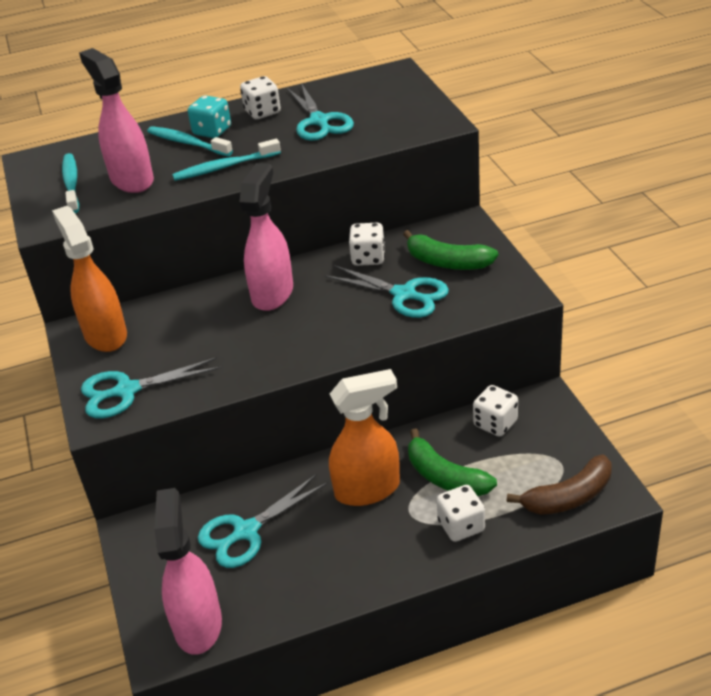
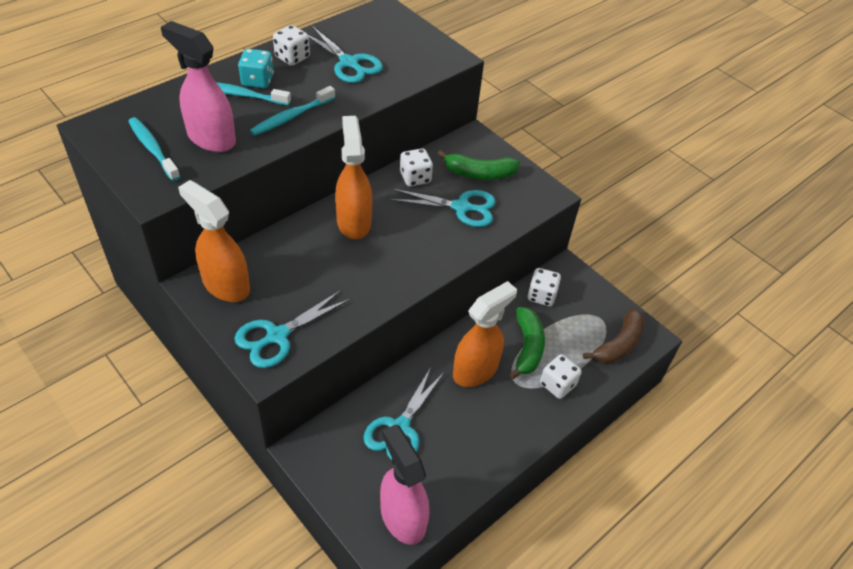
camera: 30 degrees left, 10 degrees up
pink spray bottle [239,163,293,311] -> orange spray bottle [335,116,372,239]
green banana [408,428,497,496] -> green banana turned 105 degrees counterclockwise [509,307,545,380]

